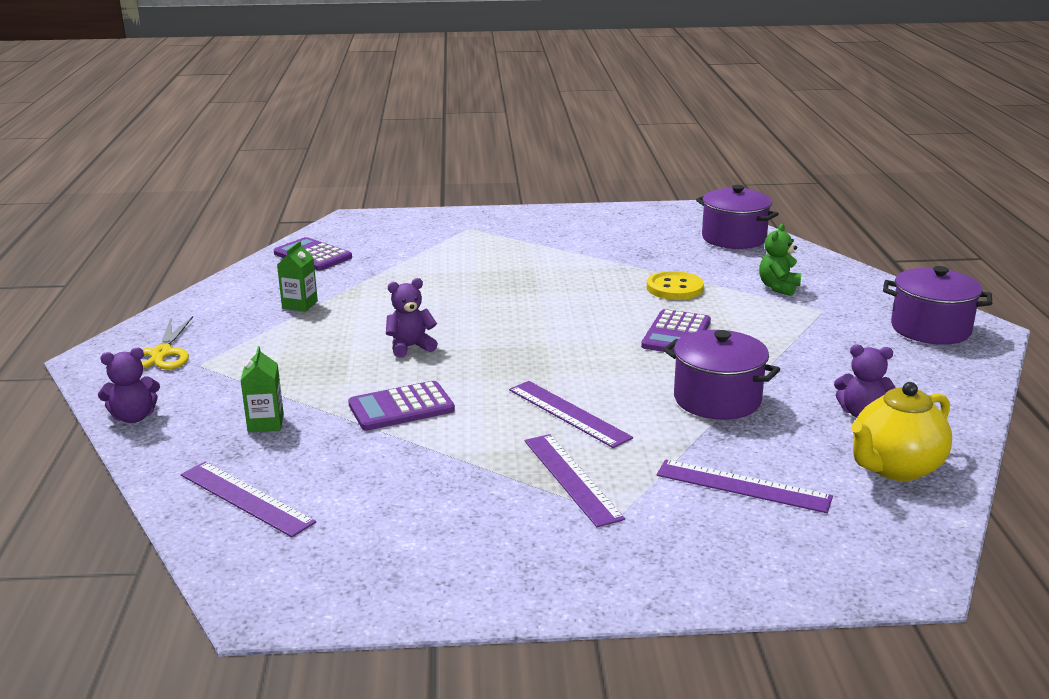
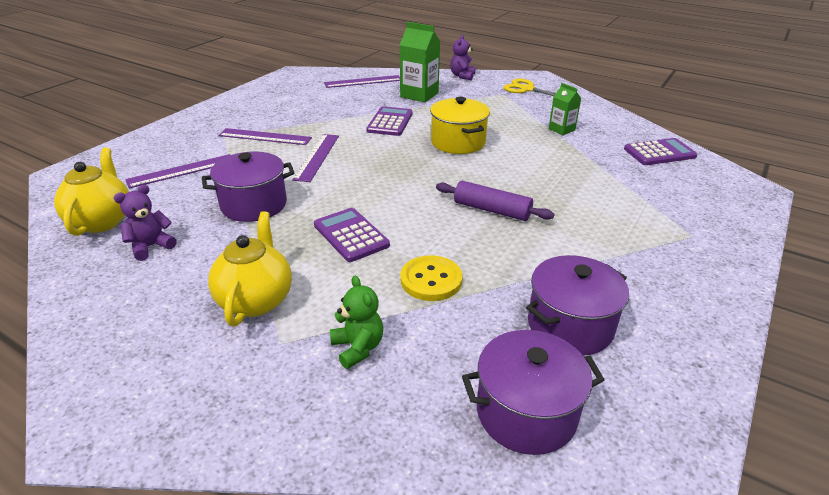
camera: 125 degrees right, 10 degrees up
green carton [241,346,284,432] -> green carton [400,22,440,102], size x1.70
purple teddy bear [386,278,438,358] -> yellow pot [430,97,490,154]
purple ruler [509,381,633,448] -> purple ruler turned 75 degrees counterclockwise [292,134,339,182]
purple pot [883,266,992,345] -> purple pot moved to [526,255,629,356]
none -> yellow teapot [208,211,292,326]
none -> purple rolling pin [436,181,555,221]

